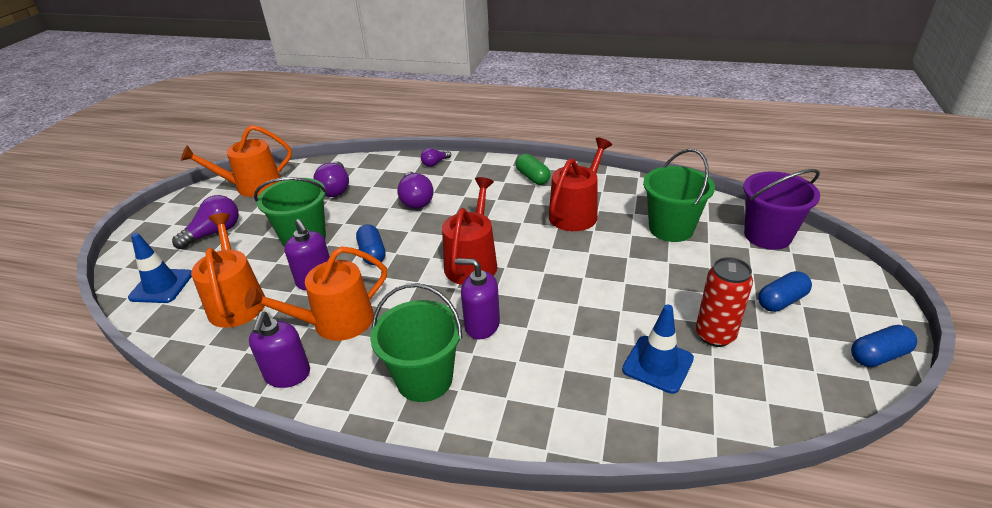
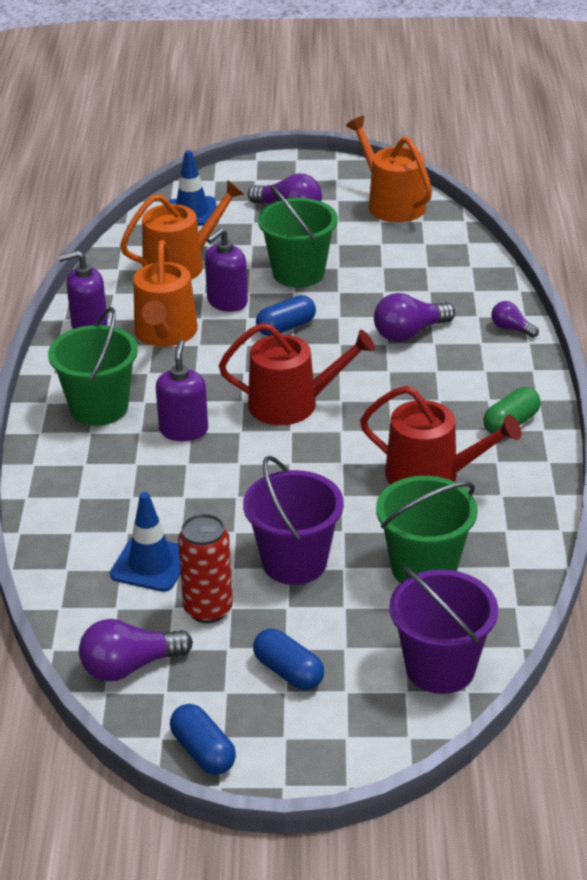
camera: 75 degrees right, 0 degrees up
orange watering can [245,246,387,341] -> orange watering can turned 135 degrees counterclockwise [133,240,198,347]
purple light bulb [313,161,349,197] -> purple light bulb moved to [79,619,193,682]
none -> purple bucket [243,456,344,585]

